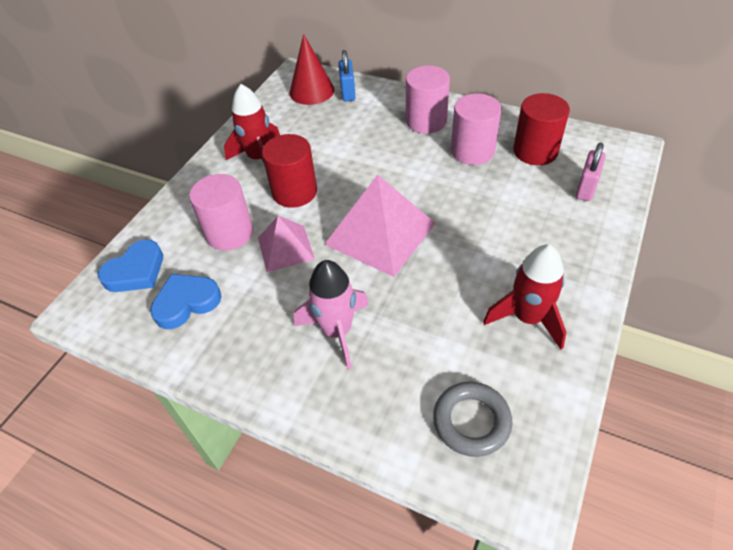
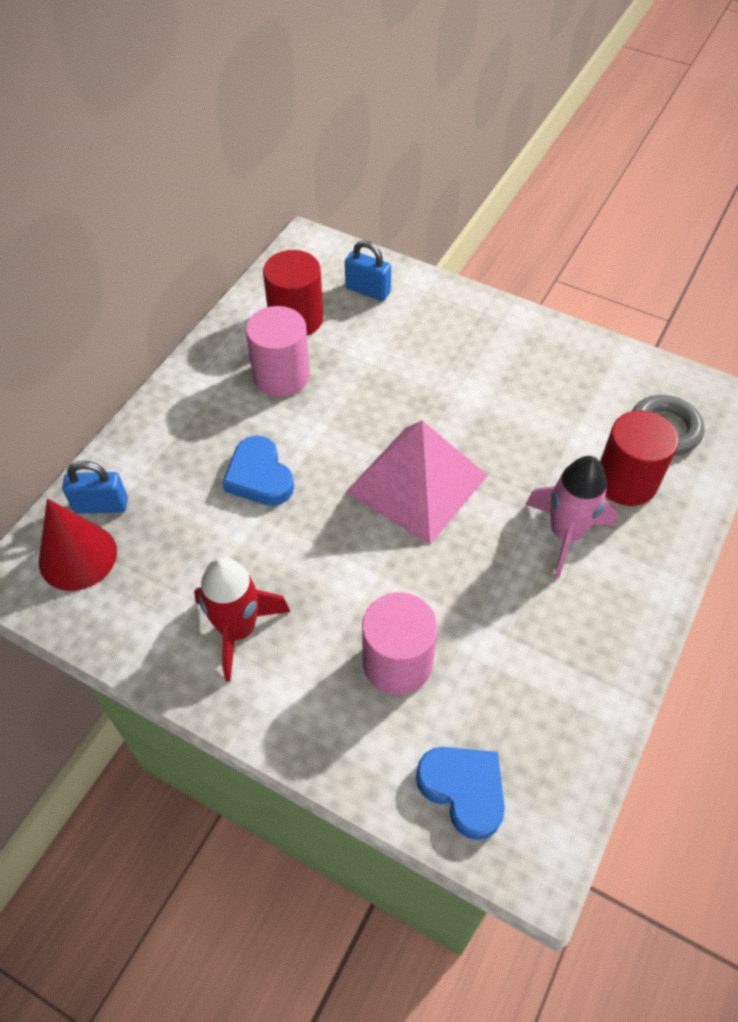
camera: 90 degrees left, 5 degrees up
blue heart [150,274,222,329] -> blue heart moved to [222,436,294,506]
pink pyramid [258,216,315,272] -> none
red cylinder [262,134,317,208] -> red cylinder moved to [600,410,678,506]
pink cylinder [406,66,450,134] -> none
red rocket [483,244,566,350] -> none
pink padlock [576,142,606,201] -> blue padlock [345,240,391,301]

